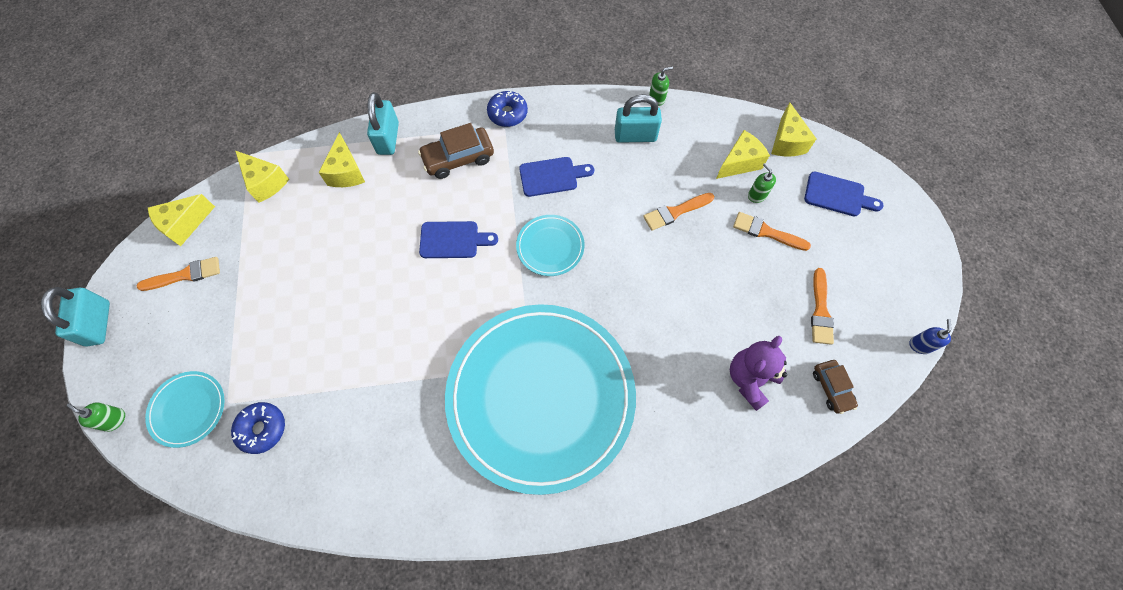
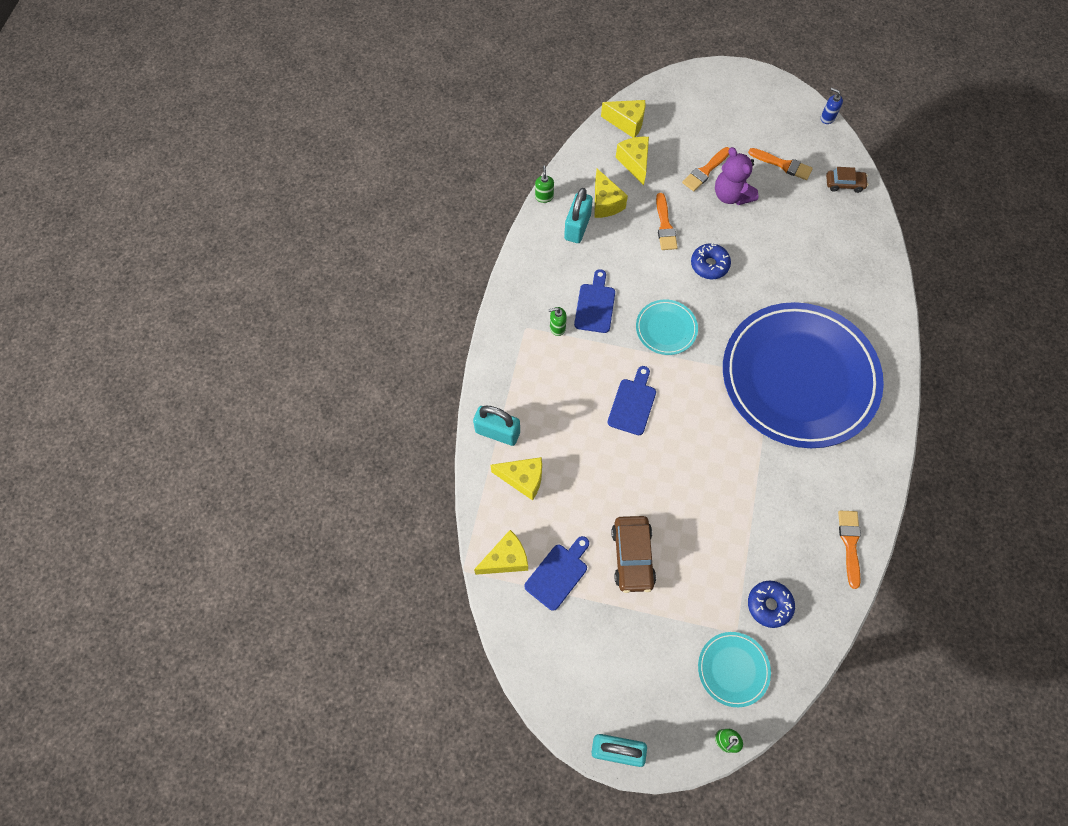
camera: 70 degrees left, 0 degrees up
orange brush [137,257,220,291] -> orange brush moved to [838,511,861,589]
yellow cheese [148,194,215,246] -> yellow cheese moved to [594,169,628,218]
brown car [418,123,494,179] -> brown car moved to [611,516,656,593]
turquoise plate [445,304,636,495] -> blue plate [723,302,884,448]
blue donut [487,91,528,127] -> blue donut moved to [691,243,731,279]
purple teddy bear [730,336,787,411] -> purple teddy bear moved to [715,147,758,205]
green soap dispenser [748,163,776,203] -> green soap dispenser moved to [548,307,567,336]
blue cutting board [804,171,883,216] -> blue cutting board moved to [524,536,589,611]

